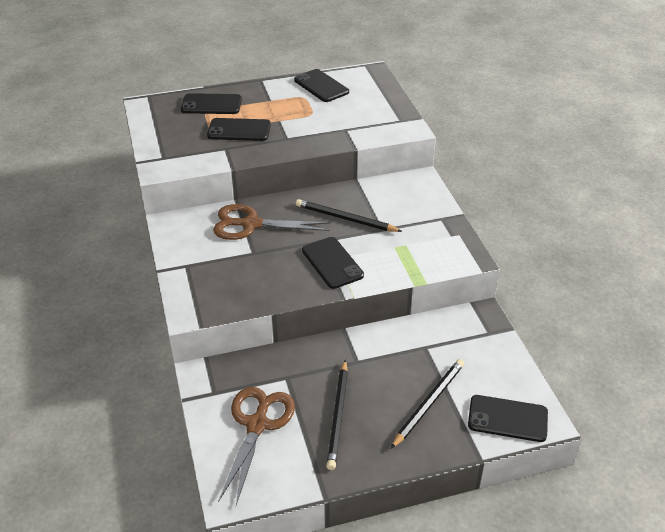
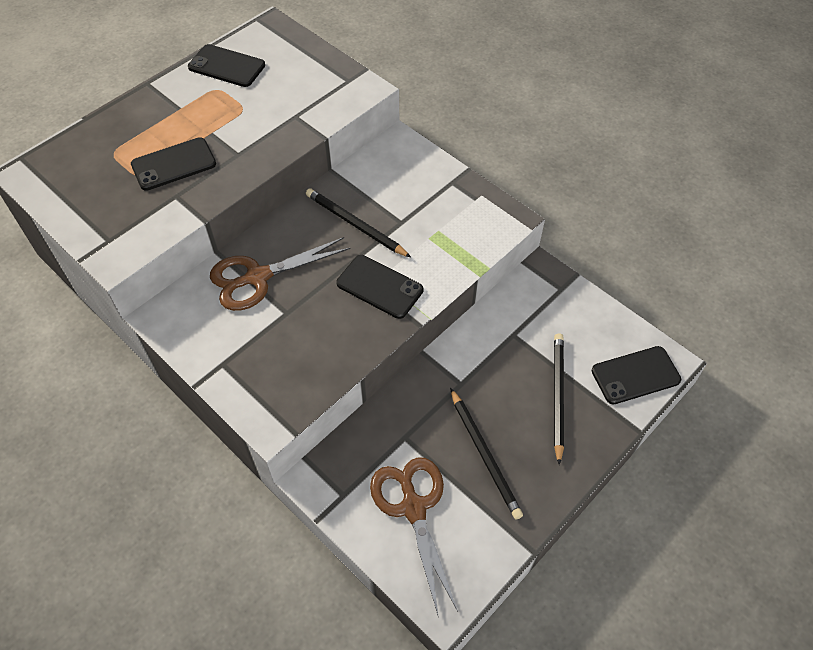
camera: 30 degrees left, 15 degrees up
black phone [181,93,242,114] -> none
black pencil [296,199,402,232] -> black pencil turned 45 degrees clockwise [306,188,411,257]

